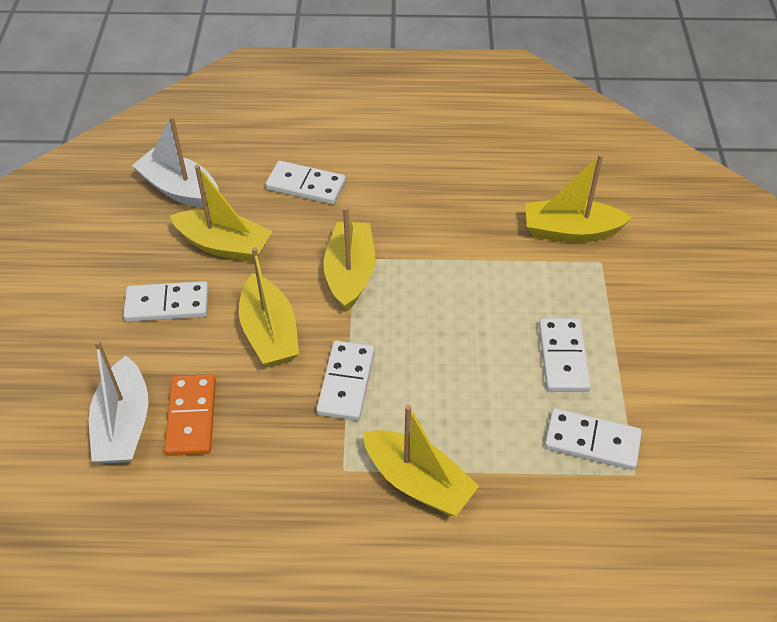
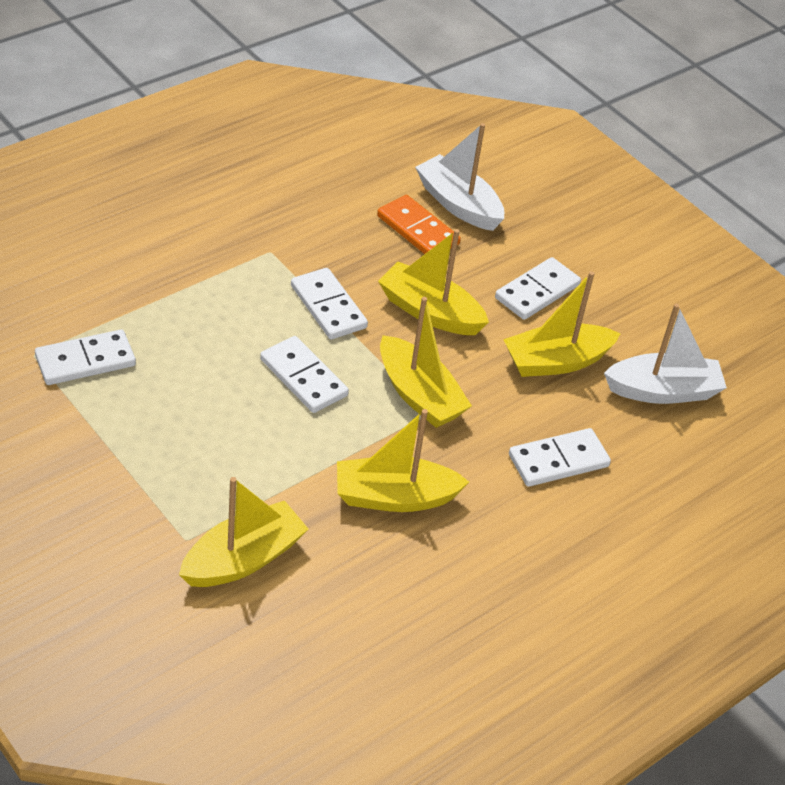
camera: 135 degrees right, 5 degrees down
yellow boat [363,405,479,516] -> yellow boat moved to [337,409,469,512]
white domino [539,318,591,392] -> white domino moved to [260,336,349,413]

